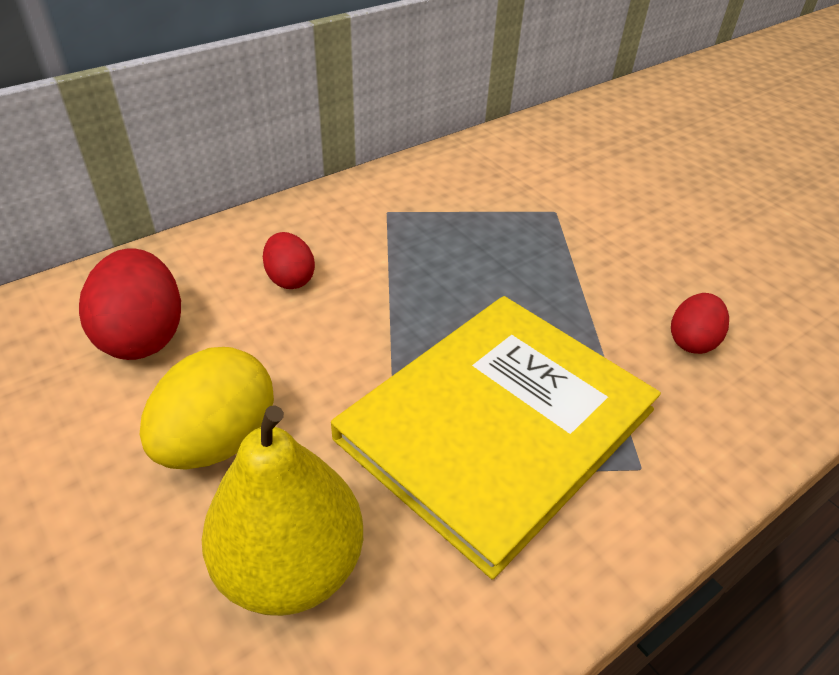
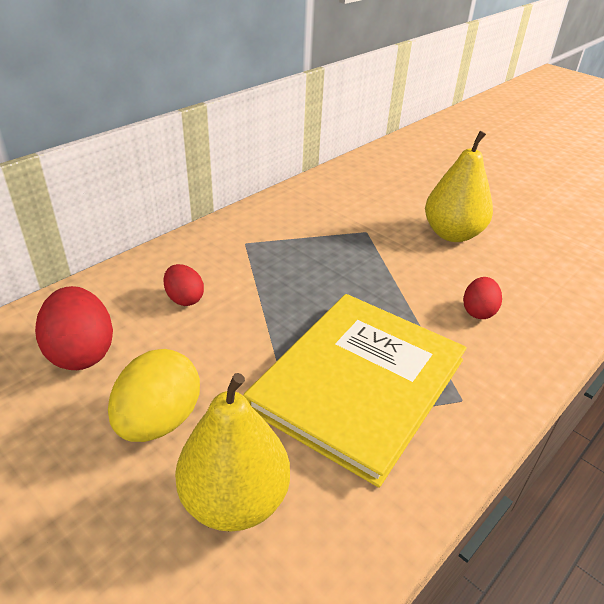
camera: 10 degrees left, 5 degrees down
none -> yellow pear [425,131,493,242]

